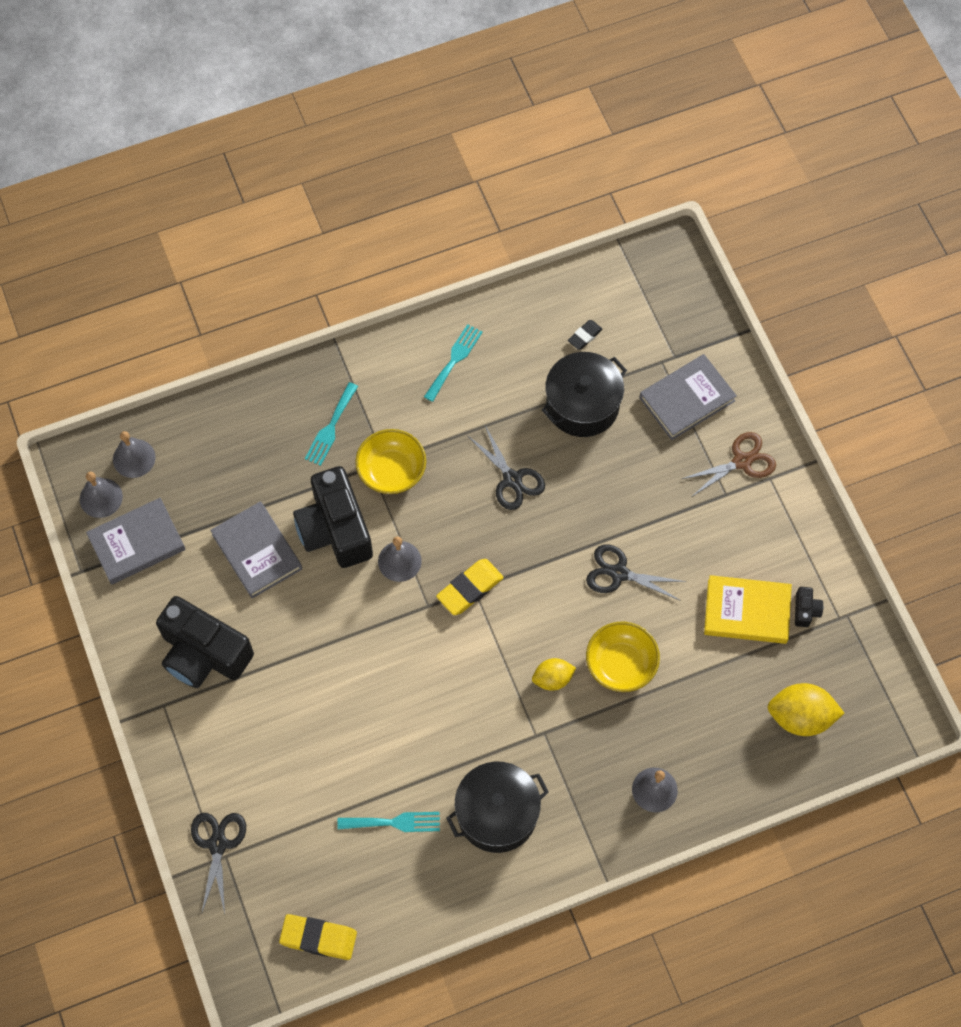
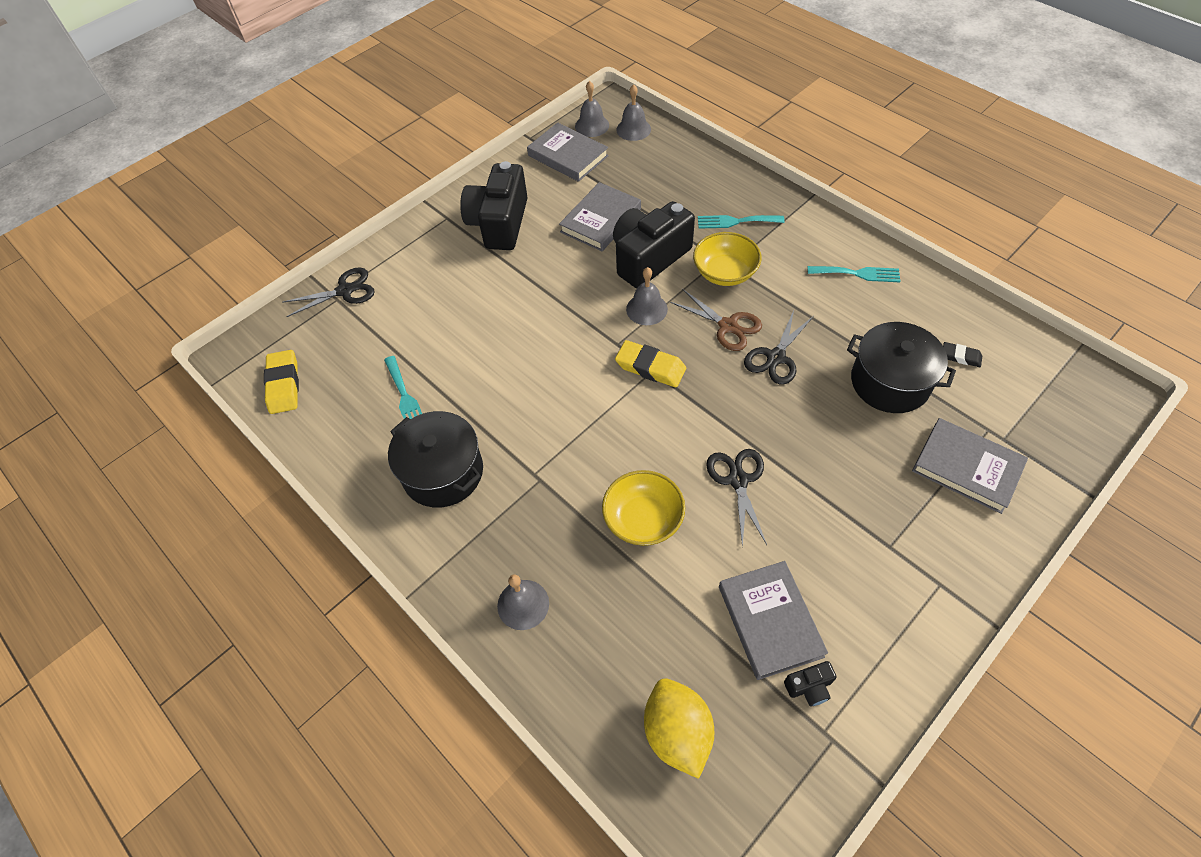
camera: 70 degrees right, 10 degrees down
yellow lemon [532,658,576,691] -> none
brown scissors [682,432,776,496] -> brown scissors moved to [670,289,762,351]
yellow book [704,575,792,644] -> grey book [719,561,828,680]

